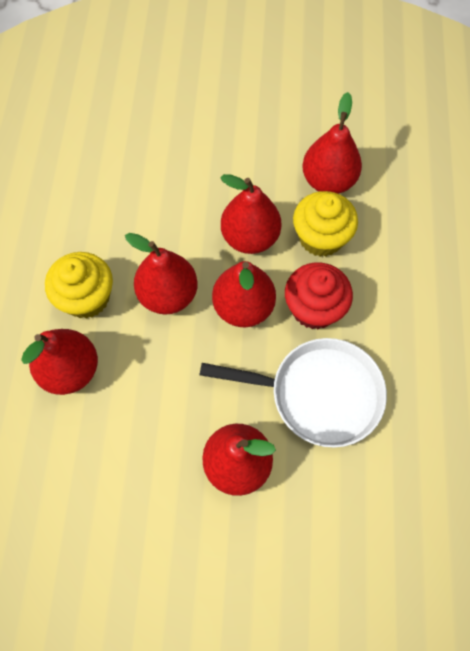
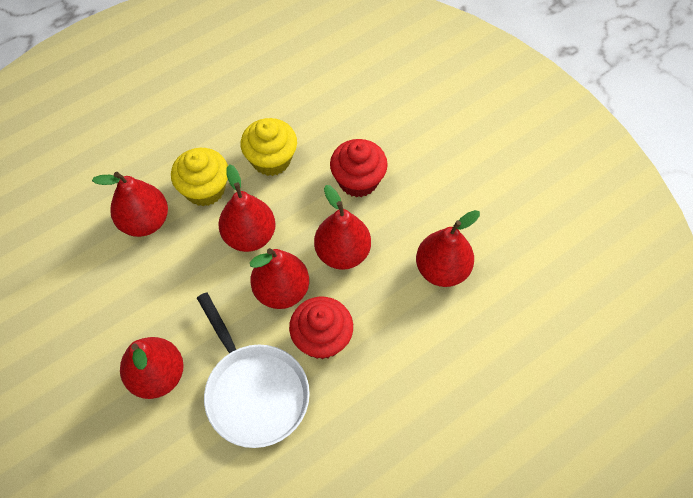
camera: 50 degrees right, 5 degrees down
yellow cupcake [293,191,358,257] -> yellow cupcake moved to [241,118,297,176]
none -> red cupcake [330,139,388,197]

